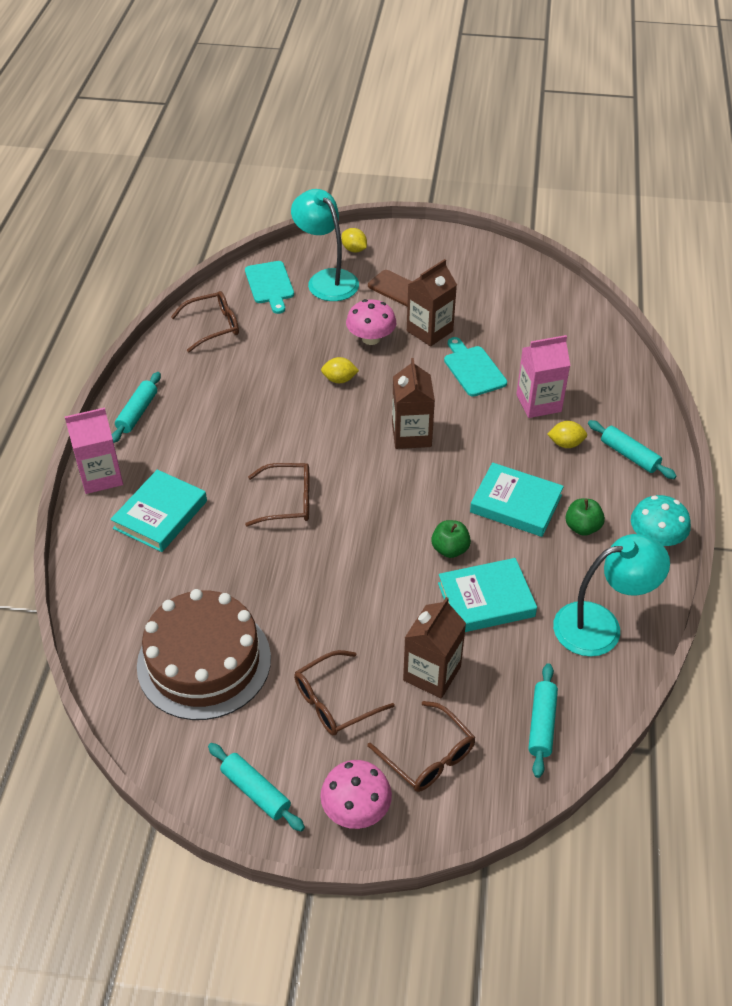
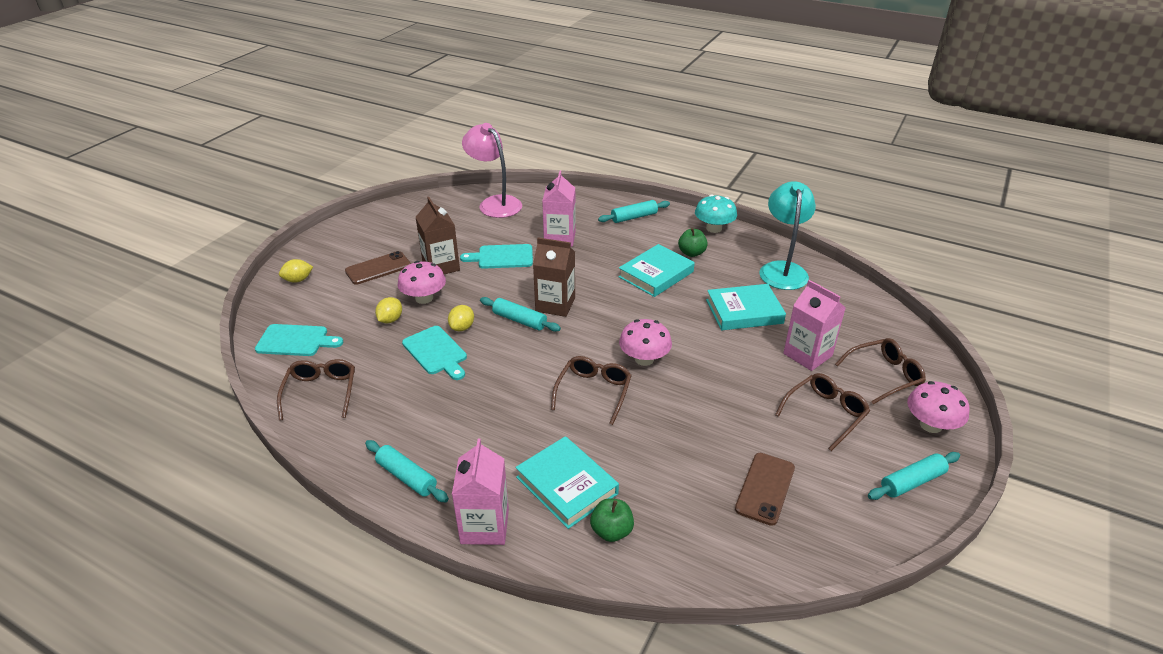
camera: 70 degrees left, 10 degrees down
brown cake [137,589,271,720] -> brown phone [735,453,795,526]
turquoise lamp [291,189,359,301] -> none
brown glasses [294,650,395,736] -> brown glasses turned 120 degrees counterclockwise [775,373,870,451]
brown carton [403,597,466,699] -> pink carton [783,280,845,371]
green apple [431,520,471,558] -> green apple moved to [590,498,634,542]
turquoise book [438,558,537,632] -> turquoise book turned 75 degrees clockwise [706,284,786,330]
turquoise rolling pin [528,663,558,778] -> turquoise rolling pin moved to [480,297,561,332]
yellow lemon [547,421,587,448] -> yellow lemon moved to [375,297,402,323]
none -> turquoise cutting board [402,326,467,380]
none -> pink lamp [462,123,522,218]
none -> pink mushroom [619,319,672,366]

